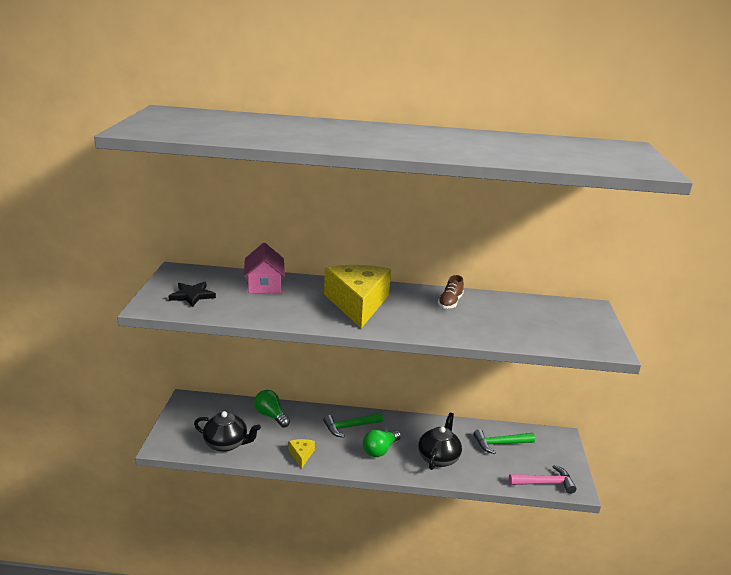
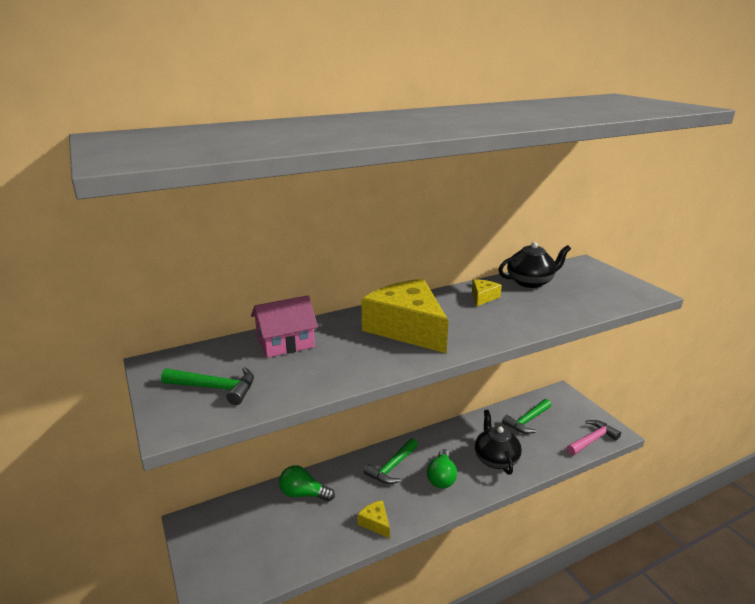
camera: 30 degrees left, 0 degrees up
black star [168,282,216,307] -> green hammer [161,367,254,405]
black teapot [194,411,261,452] -> black teapot moved to [498,242,571,288]
pink house [244,243,285,293] -> pink house turned 75 degrees counterclockwise [251,295,318,358]
brown shoe [438,275,464,309] -> yellow cheese [472,279,502,306]

